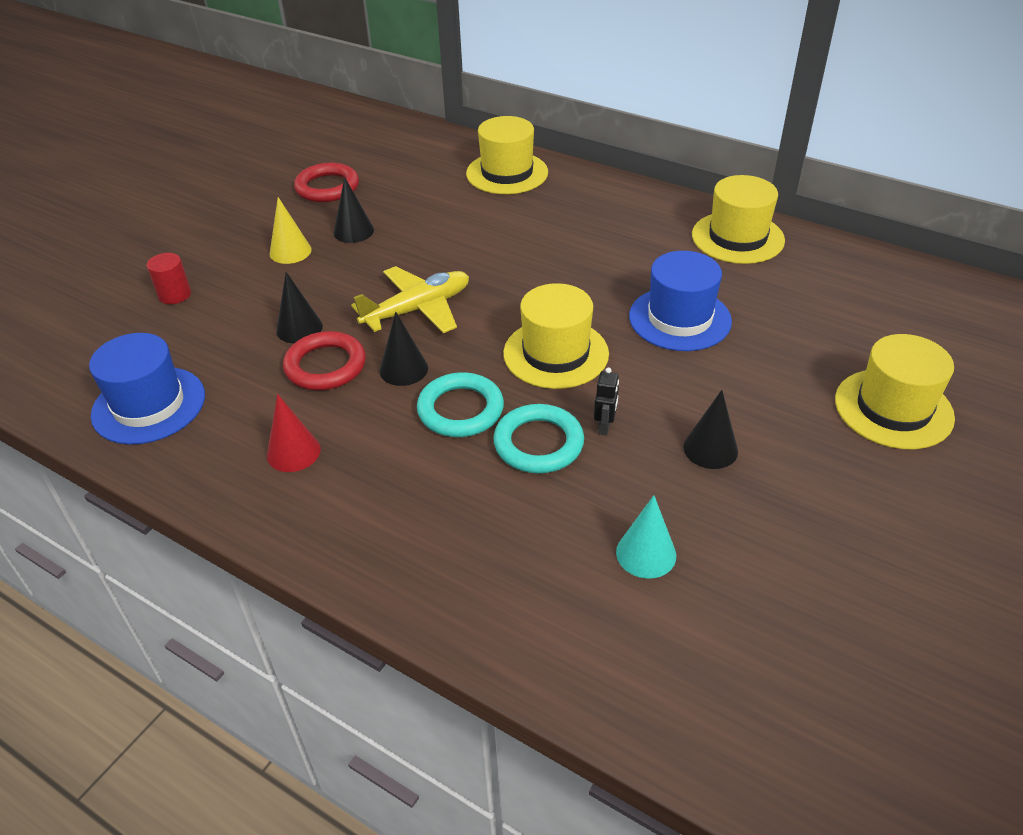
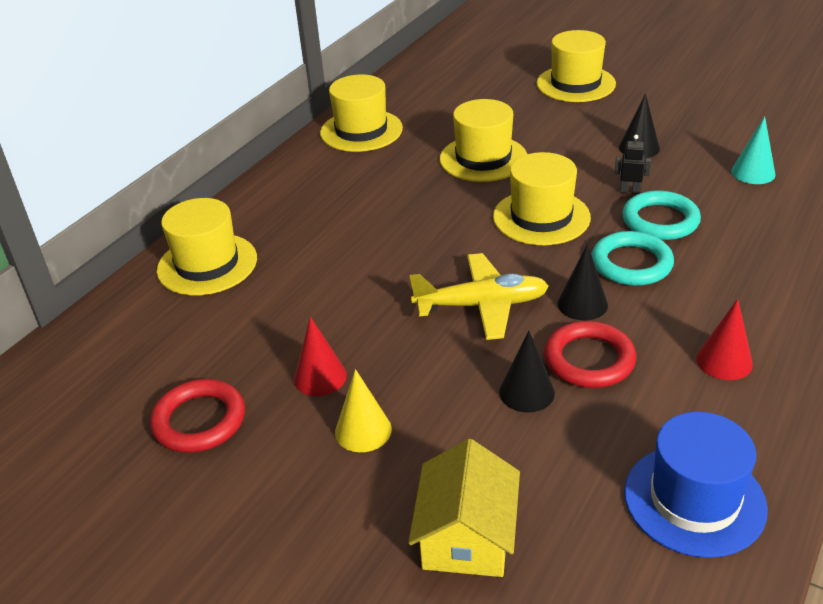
camera: 90 degrees left, 5 degrees down
red cylinder [147,253,191,304] -> yellow house [408,439,520,577]
black cone [333,177,374,243] -> red cone [294,317,347,396]
yellow plane [351,266,469,333] -> yellow plane turned 120 degrees clockwise [410,253,549,340]
blue hat [629,251,732,351] -> yellow hat [440,99,527,182]

